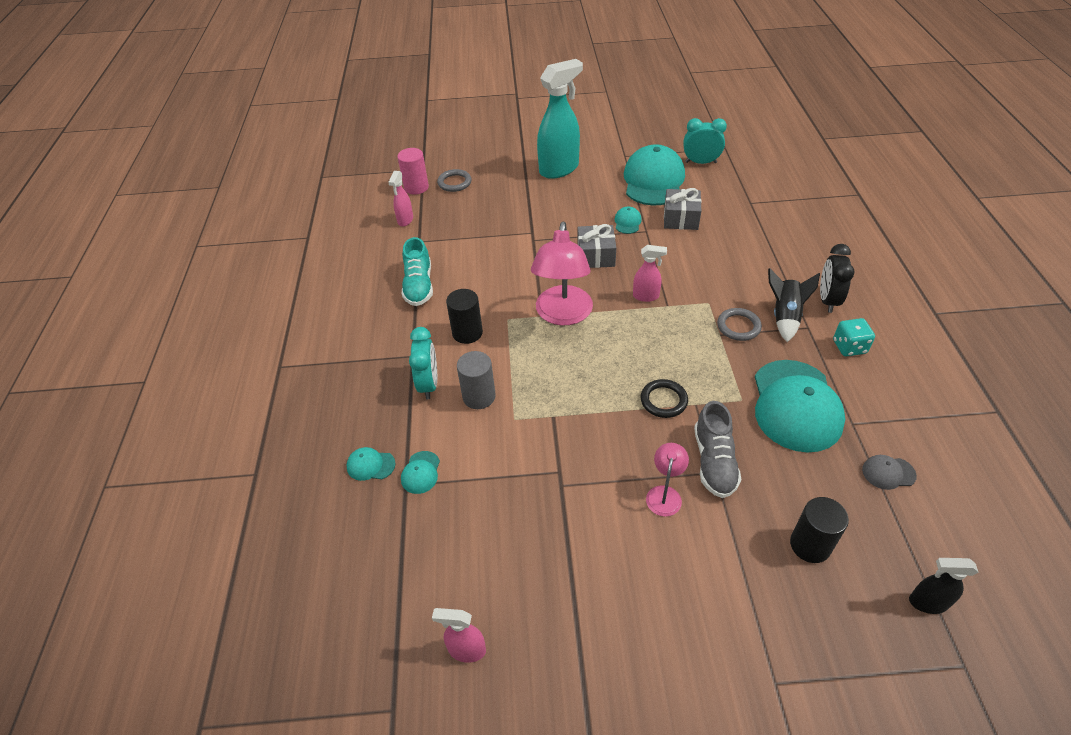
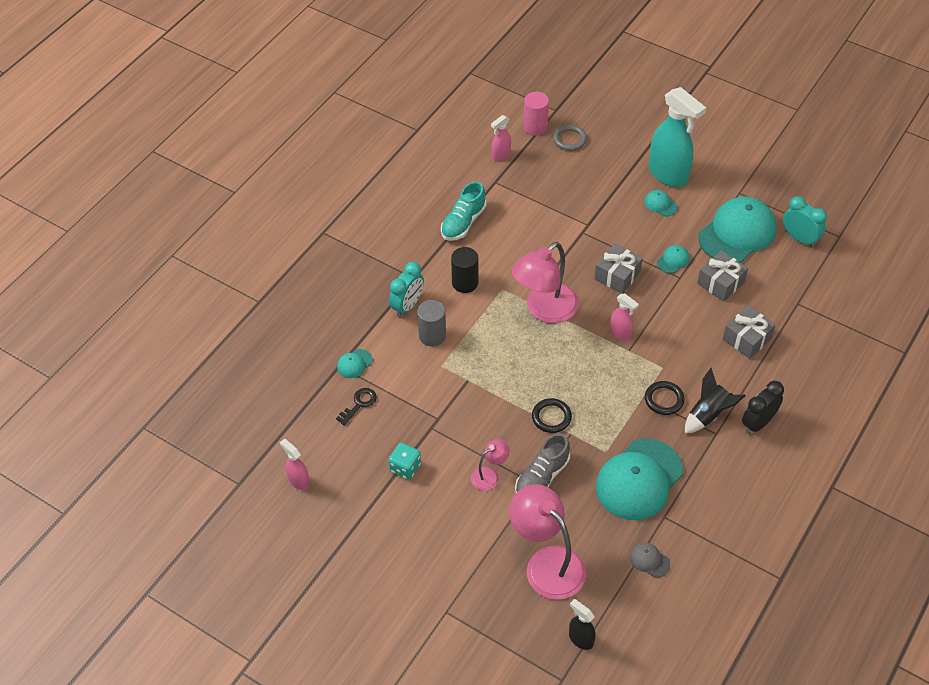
camera: 35 degrees right, 5 degrees up
turquoise cap [346,447,396,481] -> turquoise cap moved to [644,190,678,216]
turquoise spray bottle [537,59,583,179] -> turquoise spray bottle turned 45 degrees clockwise [649,87,706,187]
grey ring [717,308,762,341] -> black ring [645,381,685,415]
black cylinder [790,497,849,563] -> pink lamp [509,484,586,600]
turquoise dice [833,318,875,356] -> turquoise dice moved to [389,443,421,480]
none -> black key [336,388,377,426]
none -> grey gift [723,306,776,359]

